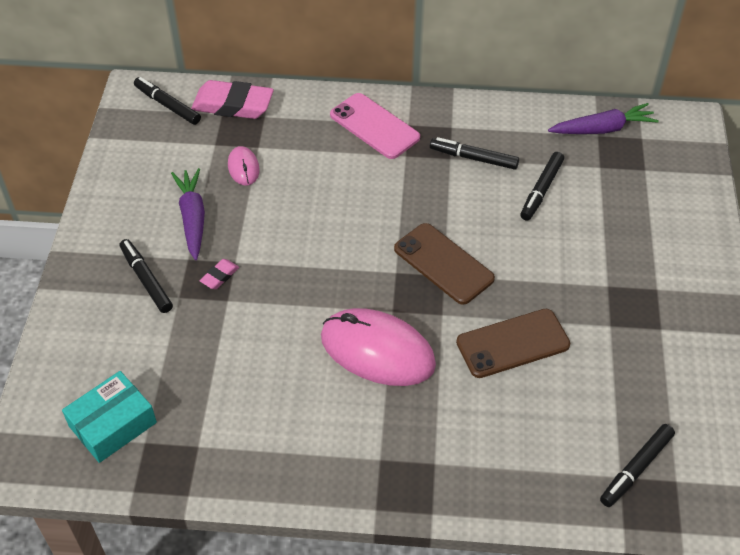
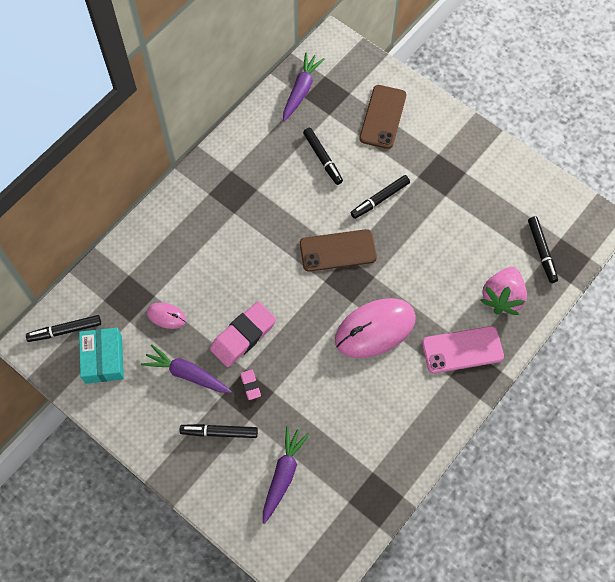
camera: 55 degrees left, 15 degrees up
turquoise box [62,371,157,463] -> turquoise box moved to [79,328,124,384]
pink eraser [191,80,274,119] -> pink eraser moved to [210,302,276,367]
pink phone [330,93,420,159] -> pink phone moved to [422,326,504,373]
black marker [430,137,519,170] -> black marker moved to [351,175,410,219]
brown phone [456,309,570,378] -> brown phone moved to [359,85,406,149]
none -> purple carrot [263,426,309,524]
none -> pink strawberry [480,267,527,315]

